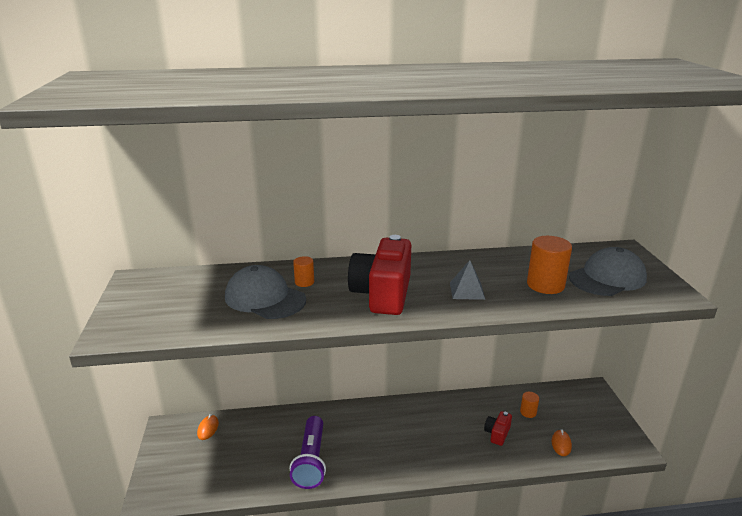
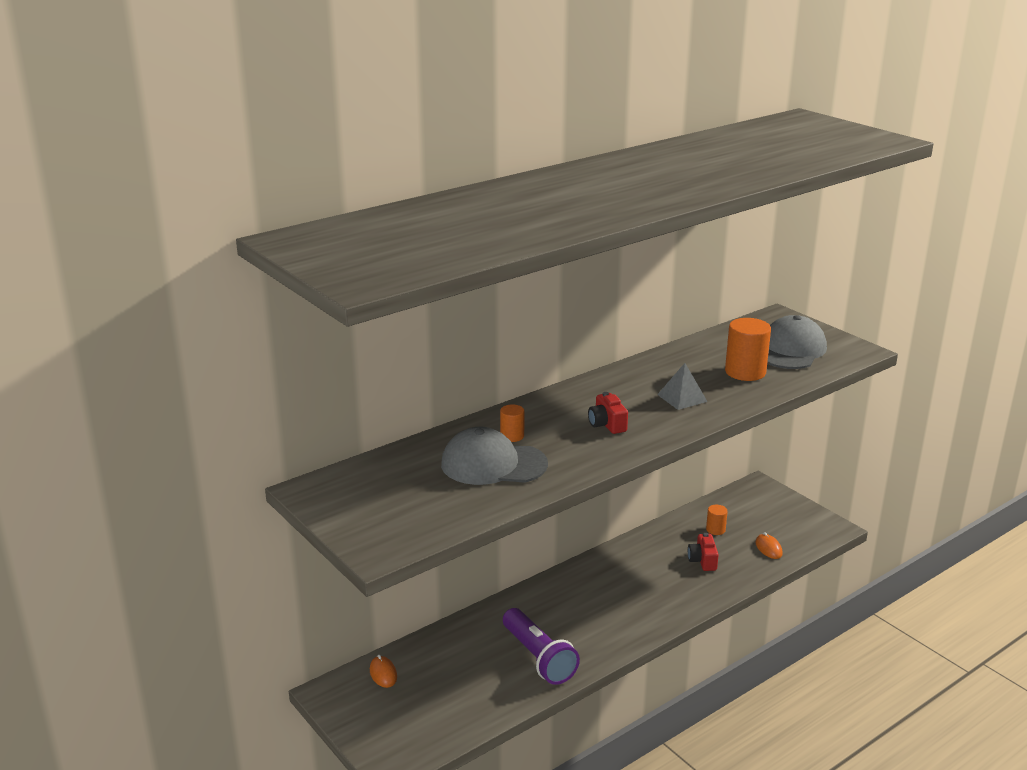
camera: 30 degrees left, 0 degrees up
red camera [348,235,411,315] -> red camera [588,392,628,434], size x0.47

